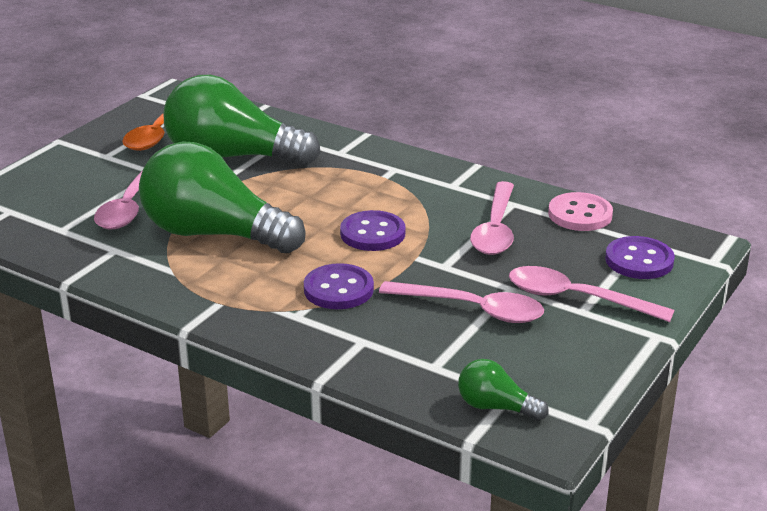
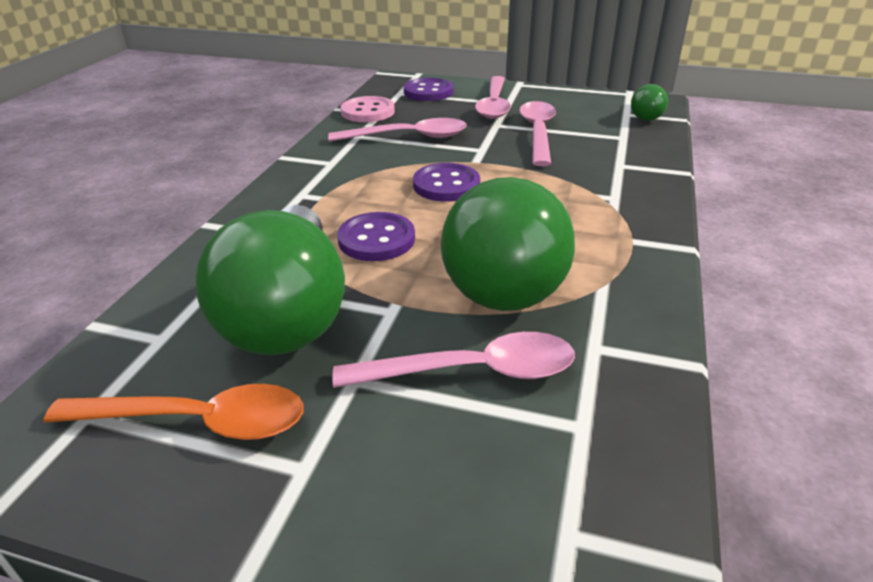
camera: 105 degrees left, 5 degrees up
purple button [304,263,374,309] -> purple button moved to [337,212,415,261]

